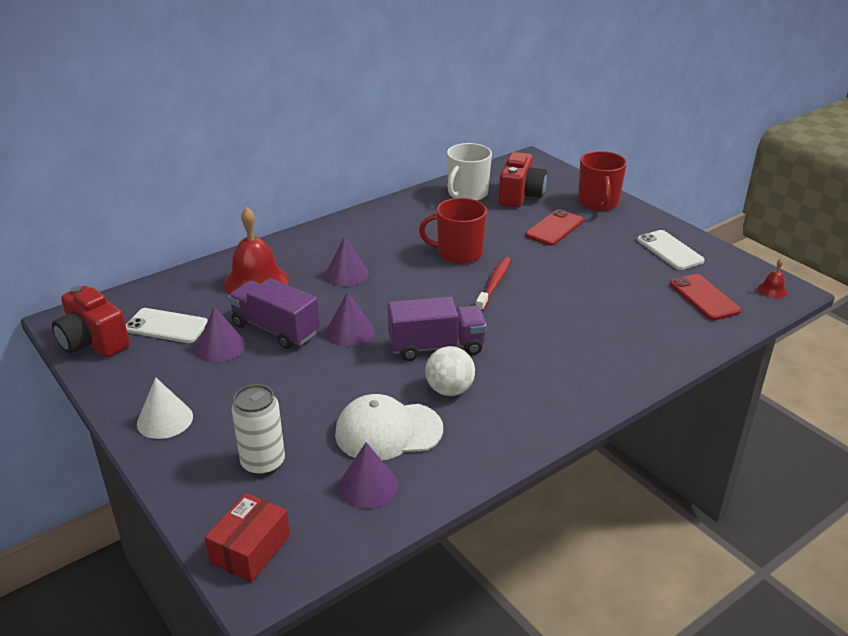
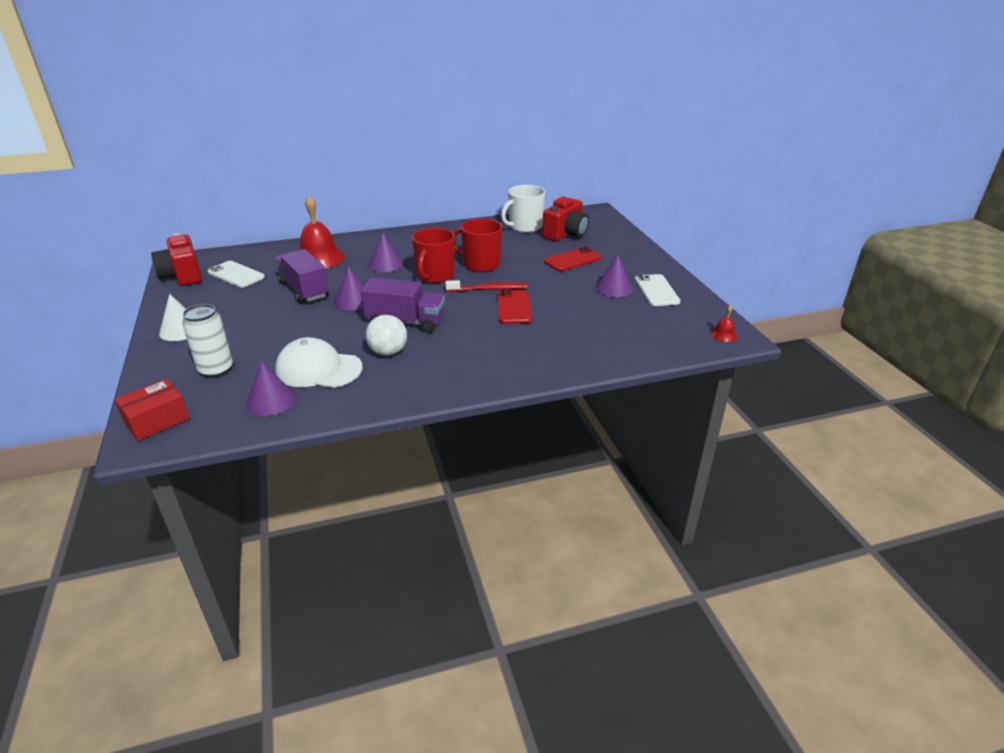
camera: 20 degrees right, 0 degrees up
purple cone [196,306,246,362] -> purple cone moved to [596,255,633,298]
red toothbrush [476,257,511,312] -> red toothbrush turned 45 degrees clockwise [445,280,528,292]
red mug [578,151,627,211] -> red mug moved to [412,228,455,283]
red phone [670,274,741,320] -> red phone moved to [498,290,532,324]

